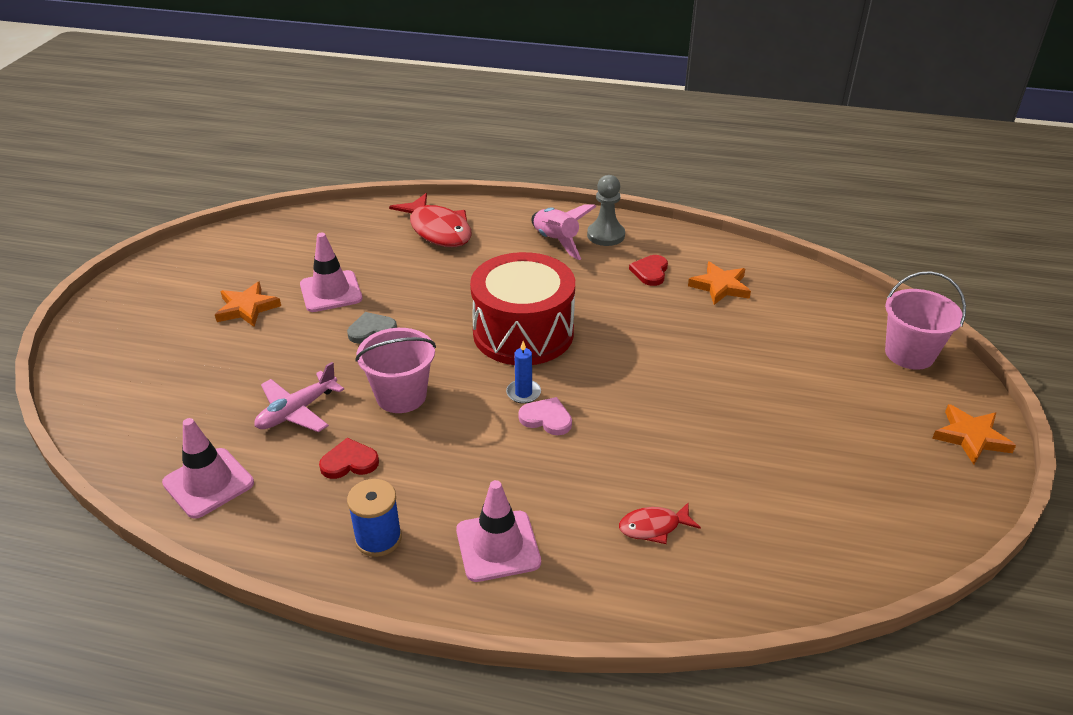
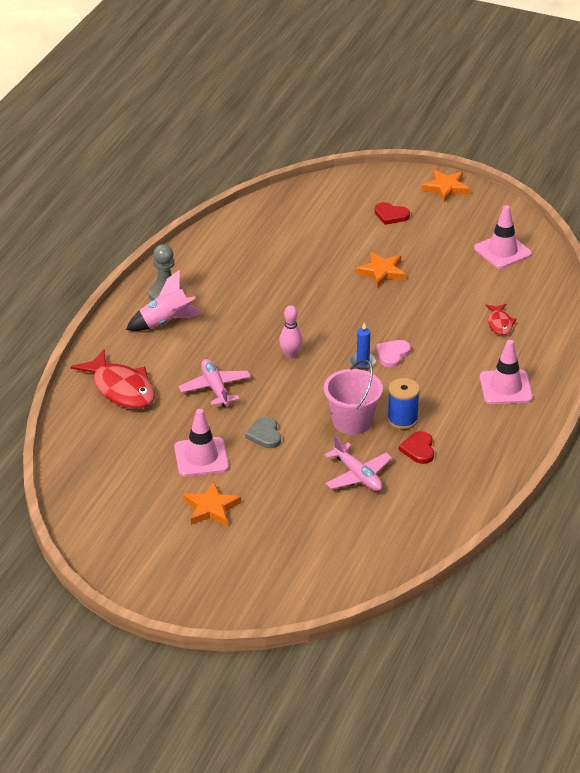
camera: 80 degrees left, 0 degrees up
pink traffic cone [162,418,254,519] -> pink traffic cone moved to [474,205,532,268]
blue spool [347,479,402,557] -> blue spool moved to [387,378,420,429]
red fish [389,193,472,247] -> red fish turned 75 degrees clockwise [71,349,155,409]
red drum [470,252,575,365] -> pink bowling pin [279,305,302,358]
red heart [629,255,668,286] -> red heart moved to [375,202,410,225]
orange star [688,262,751,305] -> orange star moved to [356,252,406,288]
pink bucket [885,271,966,370] -> none
none -> pink plane [178,359,251,407]

